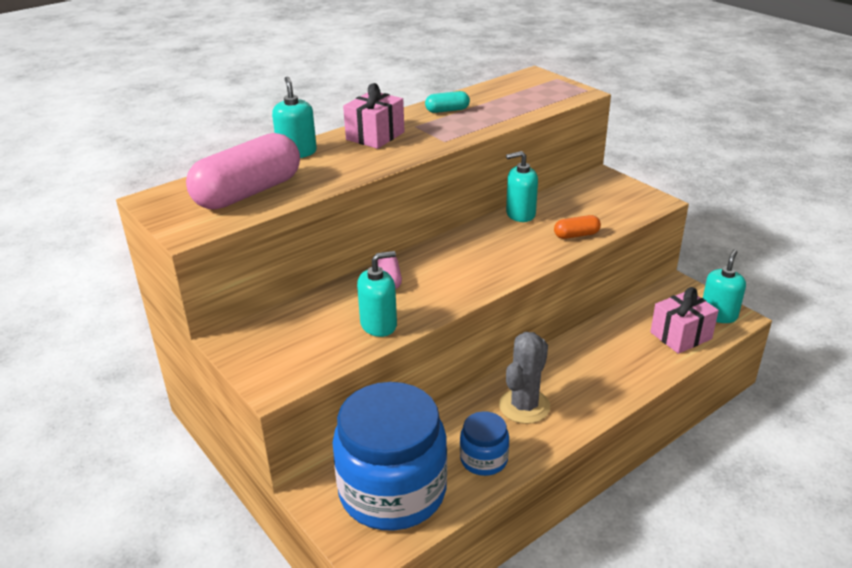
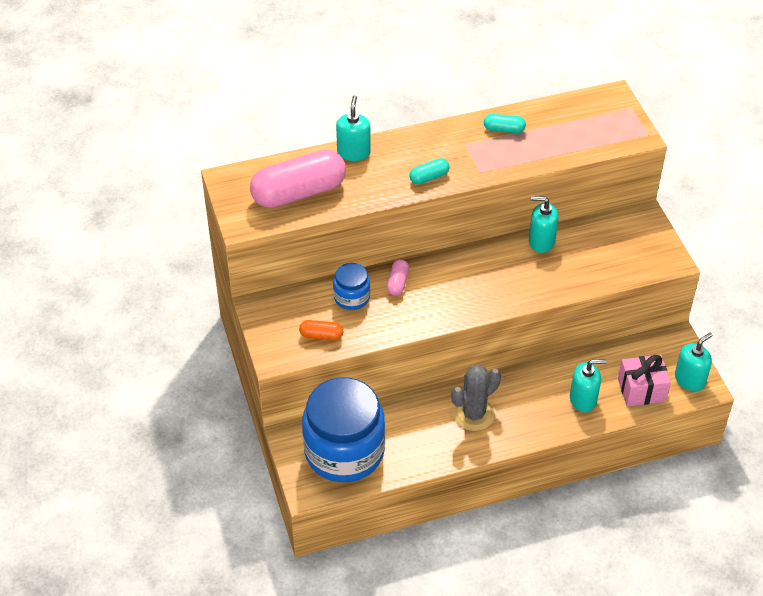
camera: 20 degrees right, 15 degrees up
pink gift [343,83,405,149] -> none
turquoise soap dispenser [357,251,397,337] -> turquoise soap dispenser moved to [570,359,607,412]
blue jar [460,411,509,476] -> blue jar moved to [333,263,370,310]
orange capsule [554,215,601,239] -> orange capsule moved to [299,320,343,340]
none -> turquoise capsule [410,158,450,184]

